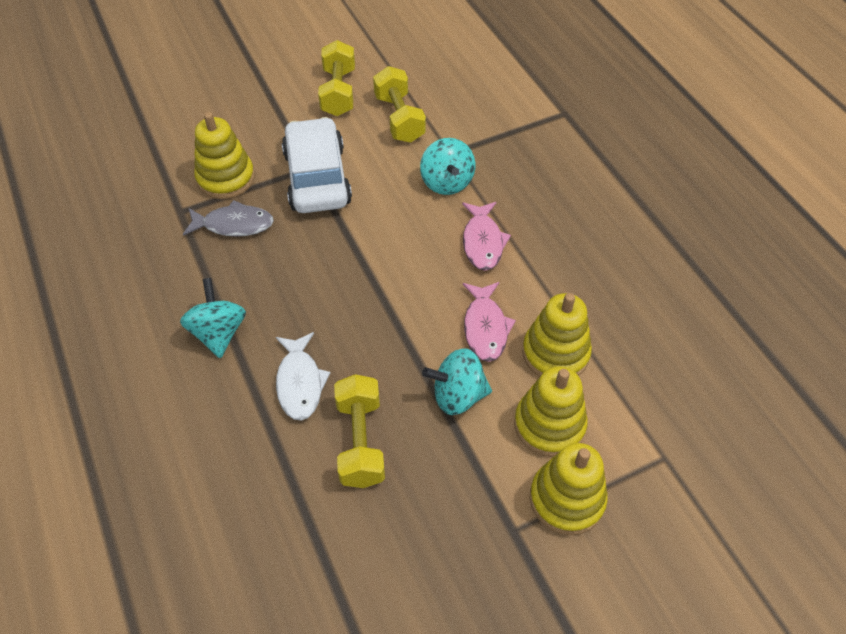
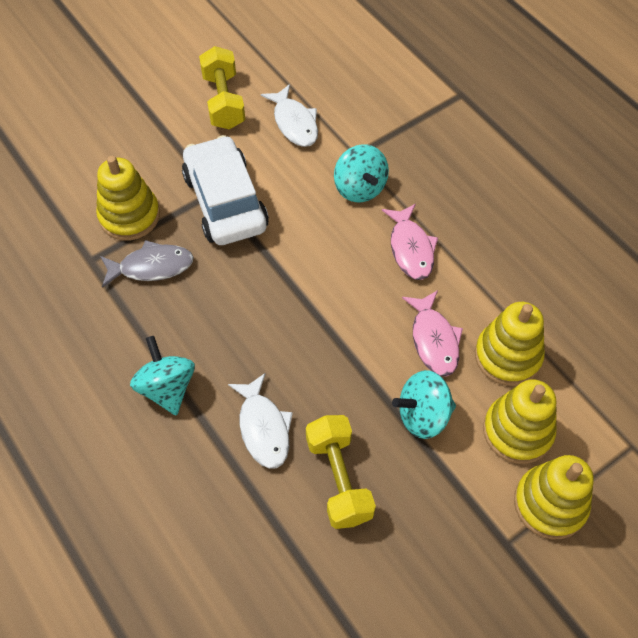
camera: 10 degrees left, 5 degrees up
yellow dumbbell [373,66,426,143] -> white fish [261,84,318,147]

